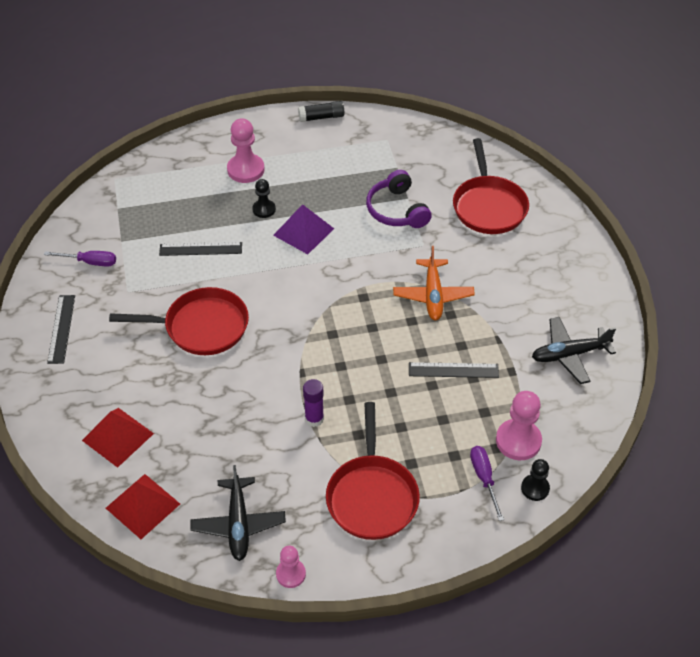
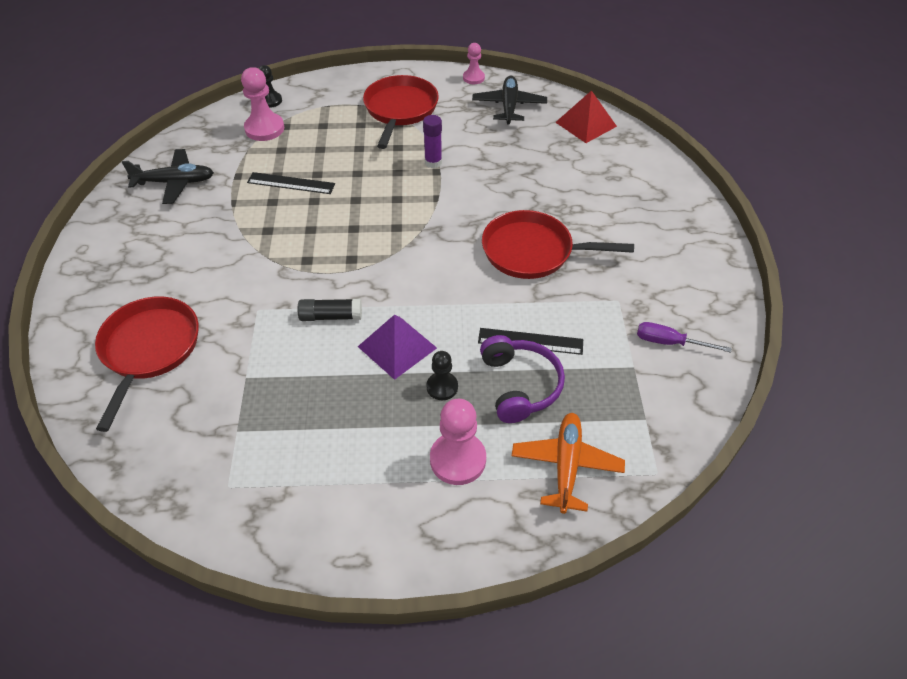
camera: 170 degrees left, 0 degrees up
black ruler [47,295,75,364] -> none
red pyramid [82,408,154,468] -> none
black glue stick [298,101,344,122] -> black glue stick moved to [298,299,362,321]
purple headphones [366,170,432,228] -> purple headphones moved to [480,335,565,423]
orange plane [393,246,475,320] -> orange plane moved to [512,413,625,514]
purple screwdriver [470,446,504,521] -> none

